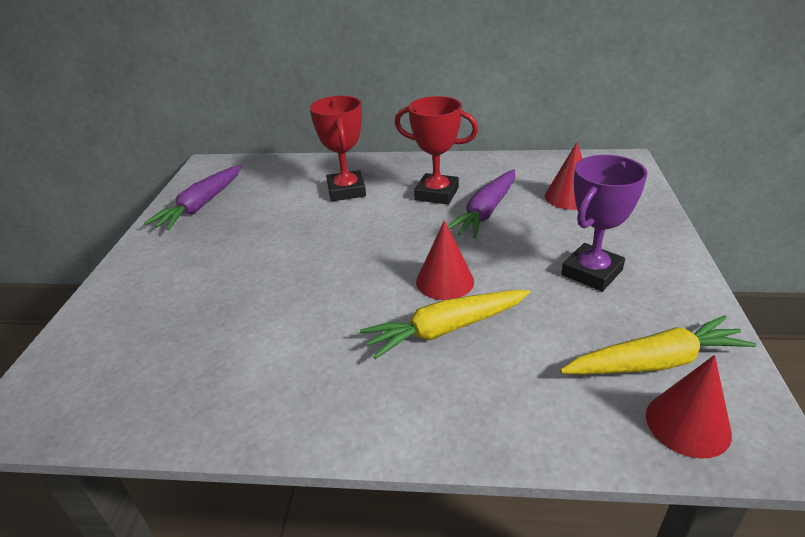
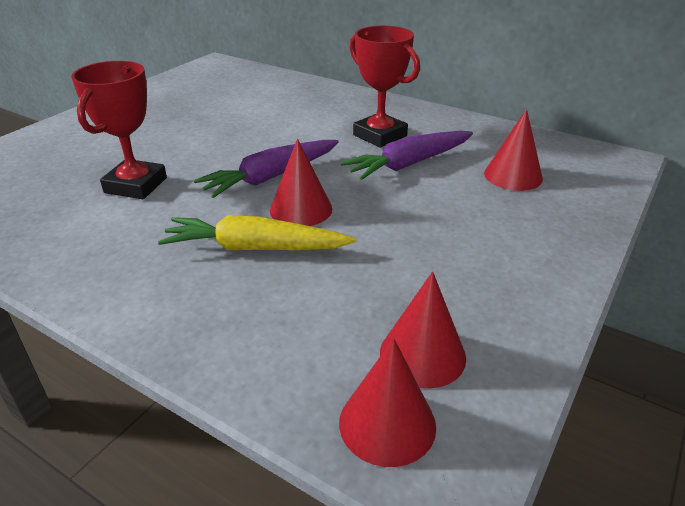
camera: 25 degrees right, 0 degrees up
purple carrot [144,165,242,230] -> purple carrot moved to [194,140,339,198]
red trophy [310,96,366,201] -> red trophy moved to [71,61,167,199]
yellow carrot [560,315,756,375] -> red cone [380,272,466,388]
purple trophy [561,155,647,292] -> none

